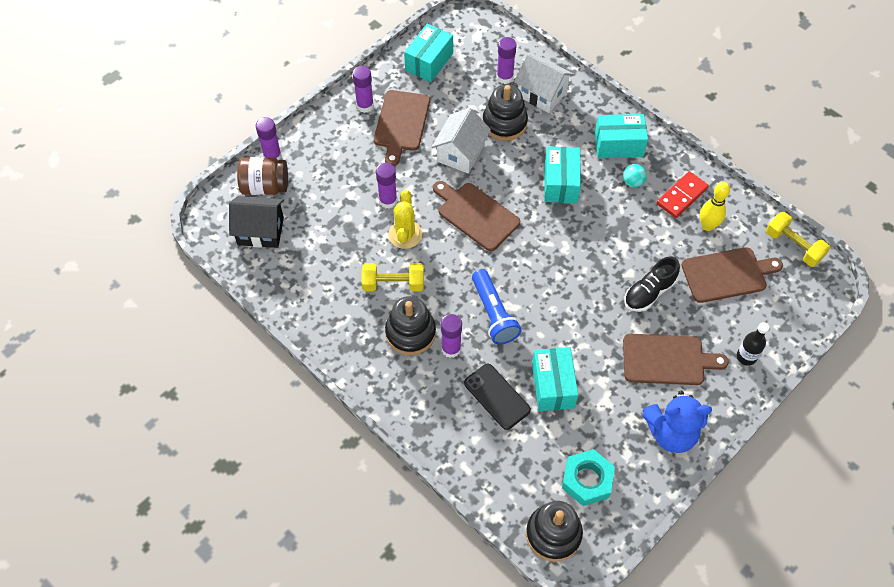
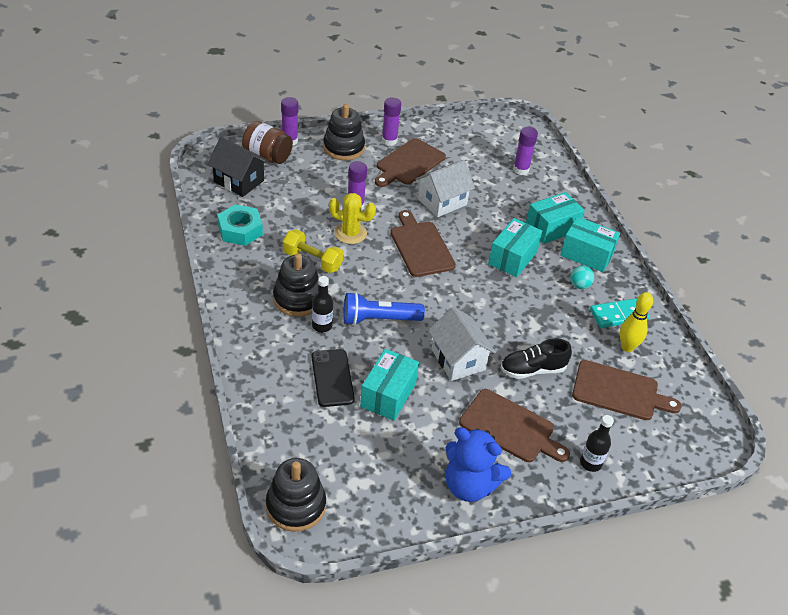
camera: 25 degrees right, 15 degrees down
yellow cactus [388,190,422,249] -> yellow cactus turned 75 degrees clockwise [329,193,376,244]
turquoise box [404,24,453,82] -> turquoise box moved to [526,192,585,244]
purple glue stick [441,314,462,358] -> black bottle [312,276,333,332]
blue flashlight [472,269,522,345] -> blue flashlight turned 75 degrees clockwise [344,292,425,325]
black stacking toy [483,84,528,141] -> black stacking toy moved to [323,104,365,160]
white house [514,54,574,113] -> white house moved to [428,307,496,381]
turquoise nut [562,449,615,506] -> turquoise nut moved to [218,204,263,246]
red domino [657,171,709,218] -> turquoise domino [590,298,650,328]
yellow dumbbell [766,212,830,267] -> none

